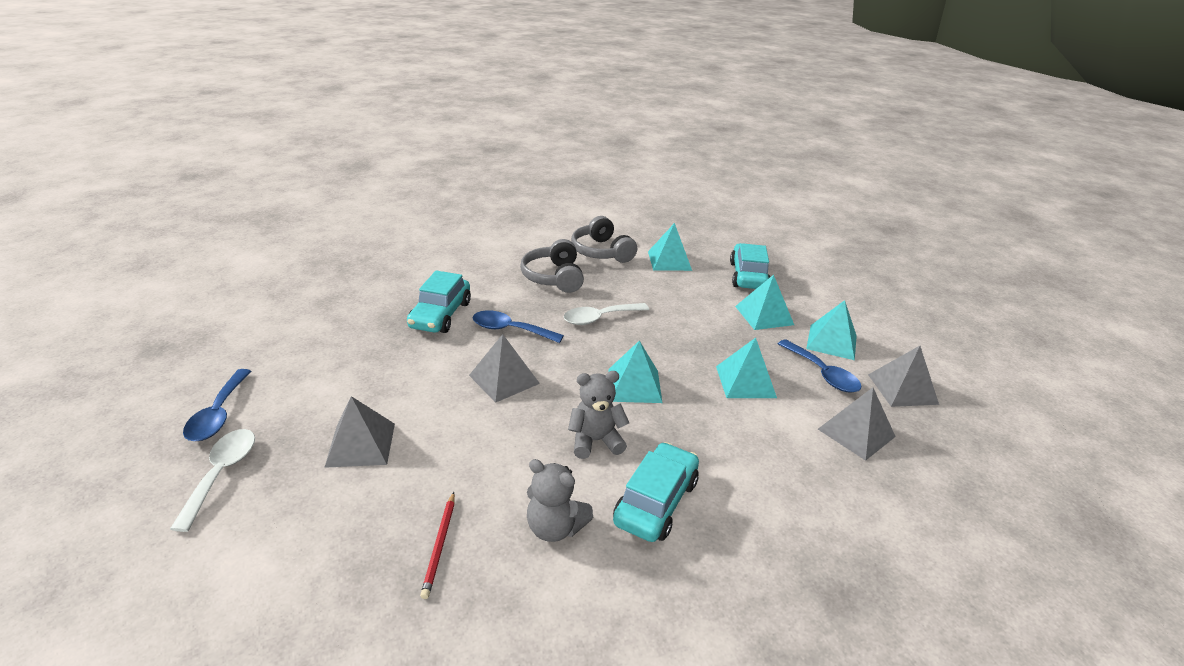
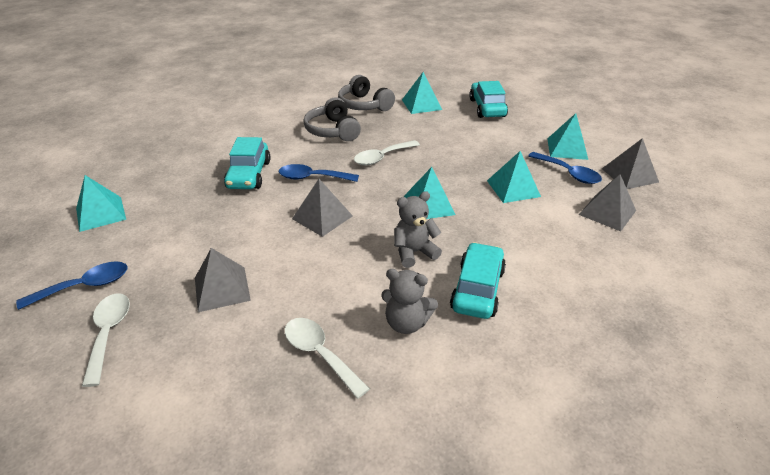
camera: 10 degrees left, 5 degrees up
blue spoon [183,369,251,441] -> blue spoon turned 105 degrees counterclockwise [16,261,128,310]
red pencil [420,492,455,599] -> white spoon [285,318,370,399]
turquoise pyramid [735,275,794,330] -> turquoise pyramid moved to [76,175,126,232]

